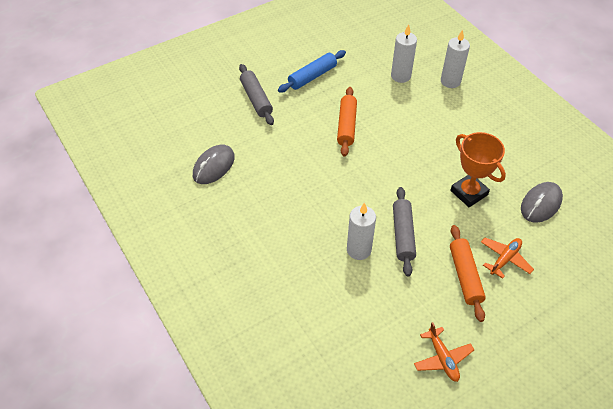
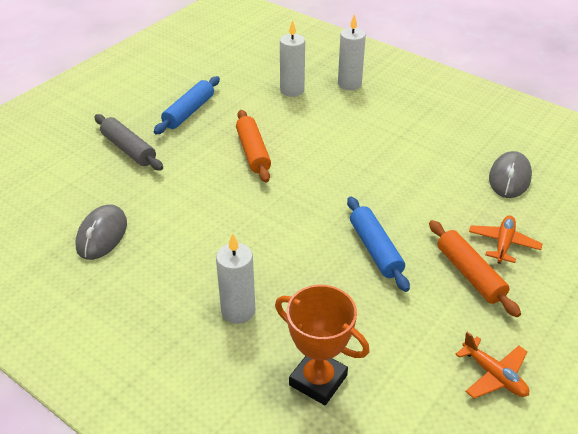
camera: 20 degrees left, 10 degrees down
white candle [347,202,376,260] -> white candle moved to [216,233,255,324]
grey rolling pin [393,187,416,276] -> blue rolling pin [347,197,410,292]
orange trophy [450,132,506,207] -> orange trophy moved to [275,285,370,405]

